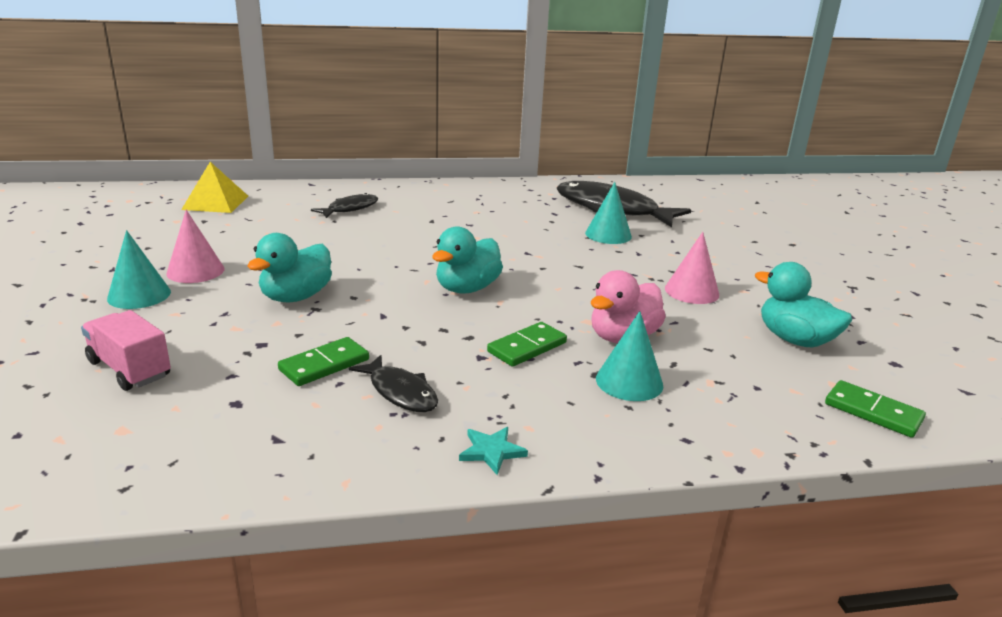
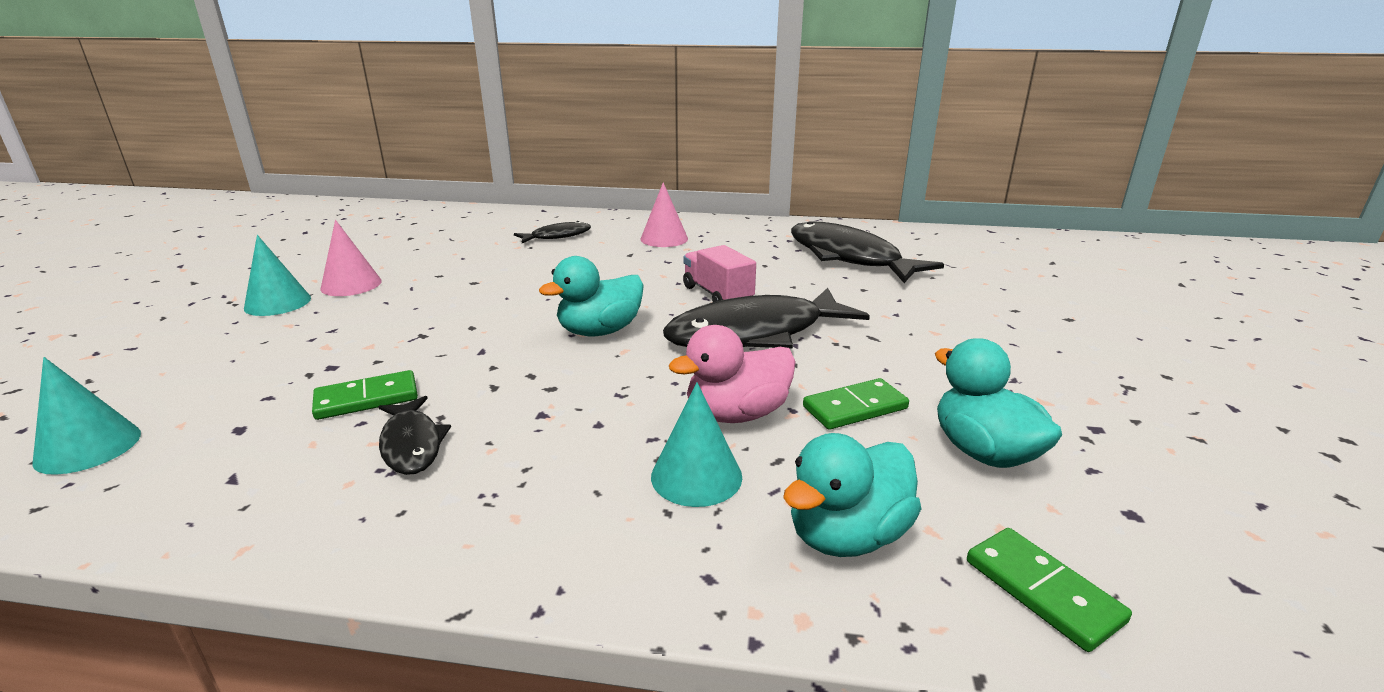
camera: 20 degrees right, 0 degrees up
pink truck [81,310,171,391] -> pink truck moved to [683,245,756,302]
yellow pyramid [181,162,248,213] -> none
turquoise duck [247,233,332,302] -> turquoise duck moved to [783,433,921,557]
turquoise star [459,427,528,475] -> none
green domino [487,322,567,367] -> green domino moved to [803,378,909,430]
turquoise cone [585,182,632,244] -> turquoise cone moved to [32,357,141,475]
pink cone [665,232,719,304] -> pink cone moved to [641,182,688,247]
none -> black fish [663,288,870,349]

